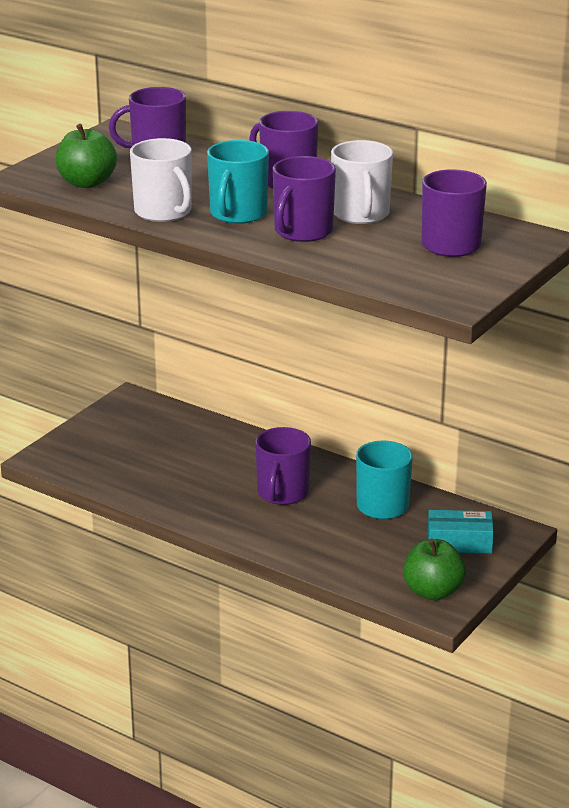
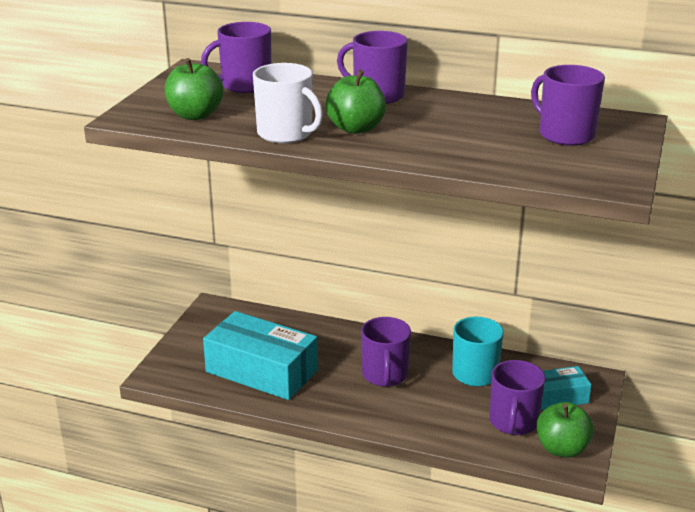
camera: 15 degrees left, 0 degrees up
turquoise mug [207,140,269,224] -> green apple [325,70,386,134]
purple mug [273,156,336,242] -> purple mug moved to [490,360,545,435]
white mug [331,140,393,224] -> none
none -> turquoise box [203,311,318,400]

